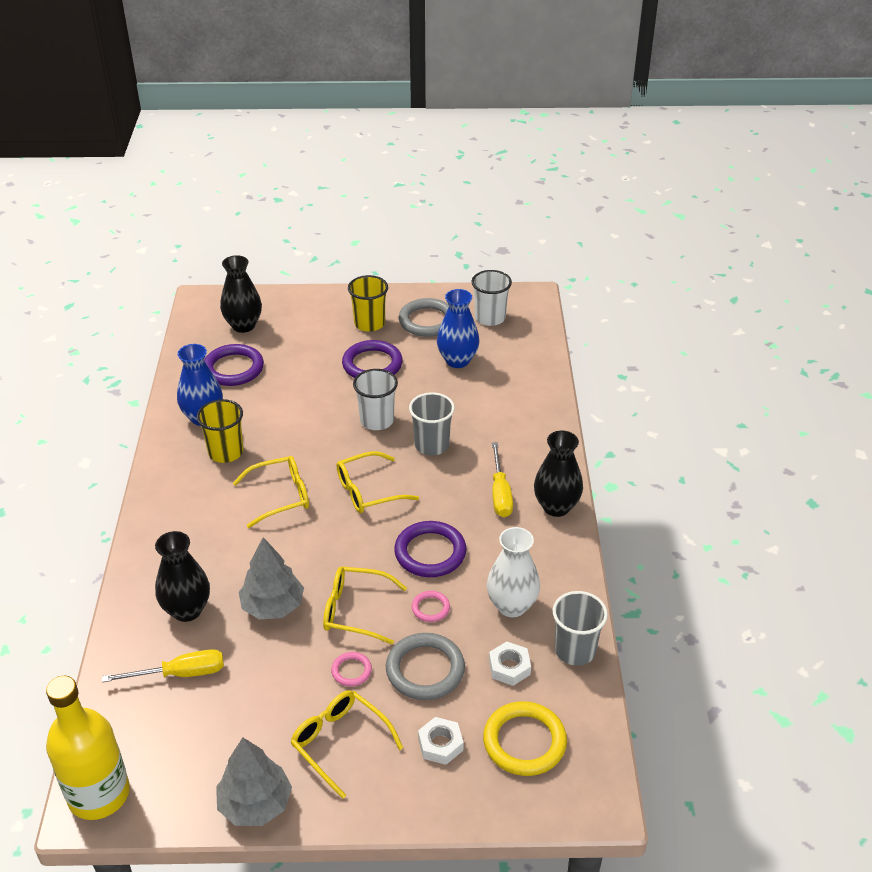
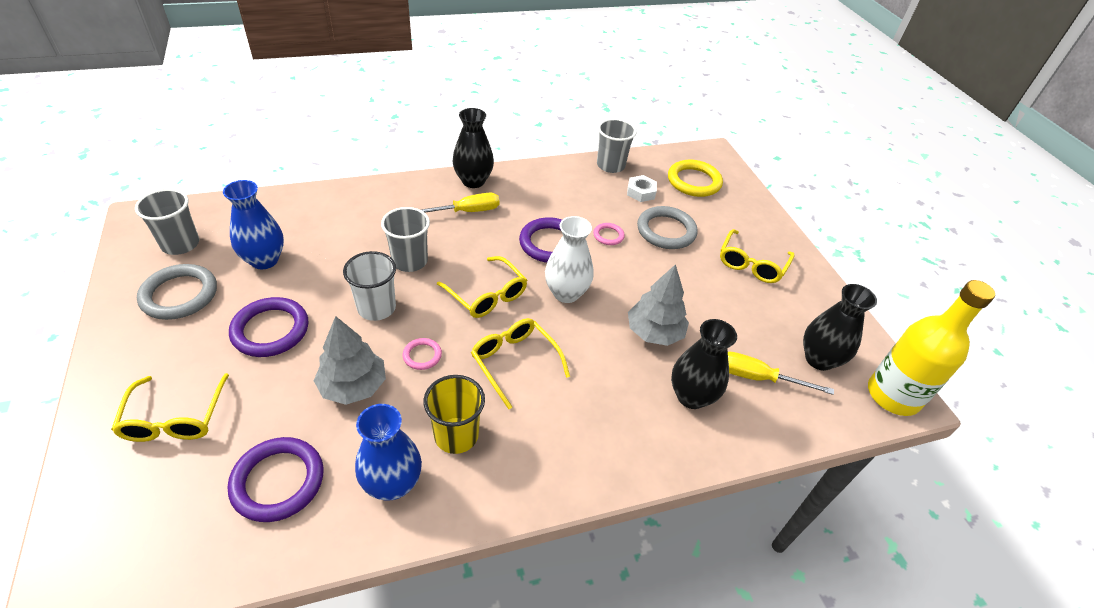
camera: 110 degrees left, 5 degrees up
yellow screwdriver [102,649,224,682] -> yellow screwdriver turned 45 degrees counterclockwise [728,352,834,395]
grey tree [216,737,292,826] -> grey tree moved to [314,316,386,405]
black vase [220,255,262,333] -> black vase moved to [803,284,877,371]
yellow glasses [323,566,407,645] -> yellow glasses moved to [111,373,229,442]
pink ring [331,652,372,686] -> pink ring moved to [403,338,442,370]
yellow cup [348,275,388,332] -> none
white nut [418,717,464,765] -> none
white cup [471,270,512,326] -> grey cup [135,189,199,255]
white vase [487,527,540,617] -> white vase moved to [545,216,593,303]

